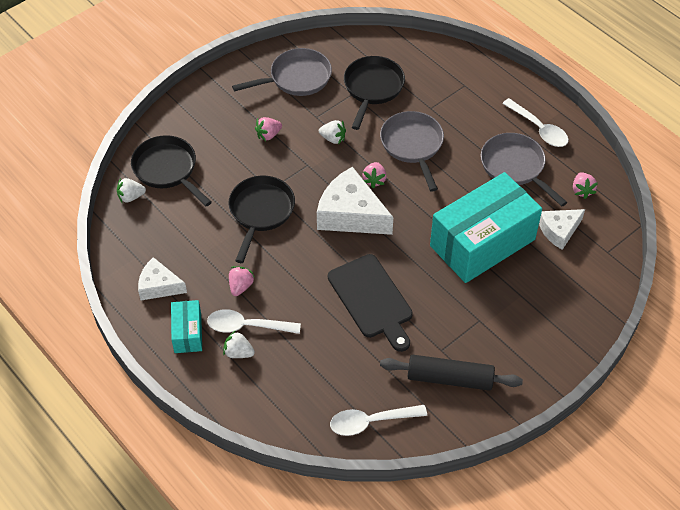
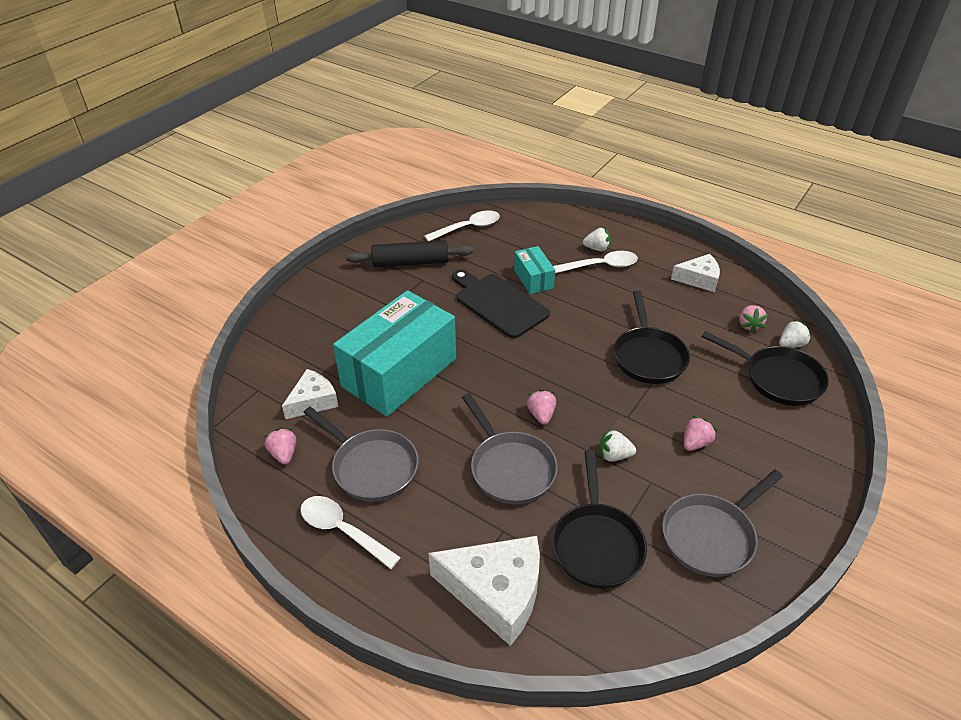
camera: 165 degrees right, 10 degrees down
turquoise box [171,300,202,353] -> turquoise box moved to [514,246,555,294]
pink strawberry [229,266,255,296] -> pink strawberry moved to [739,305,768,333]
white cheese [317,167,393,235] -> white cheese moved to [428,536,540,646]

